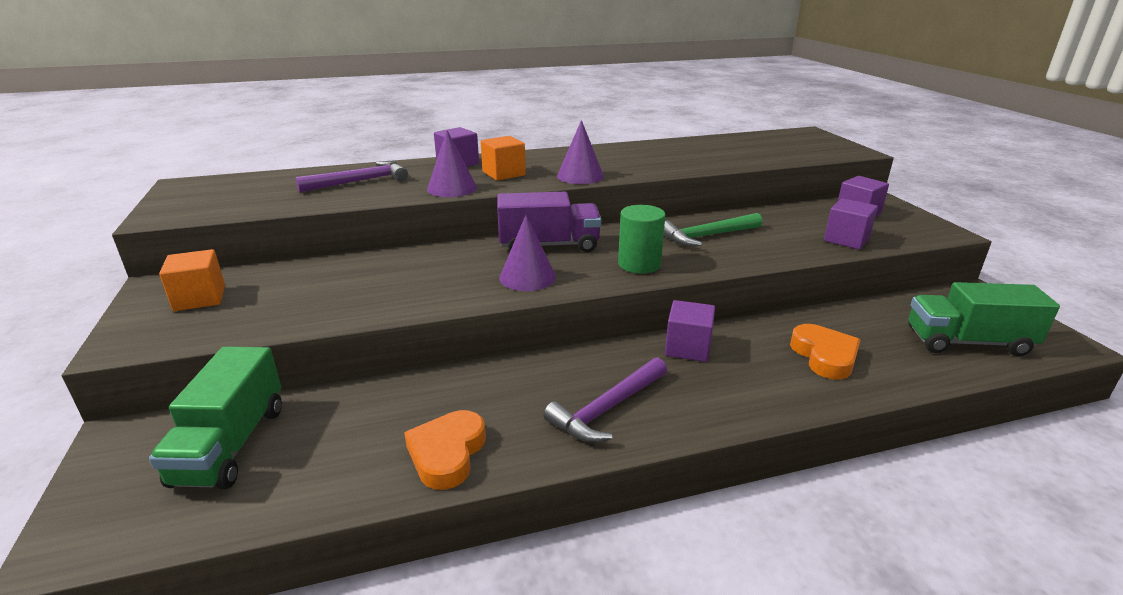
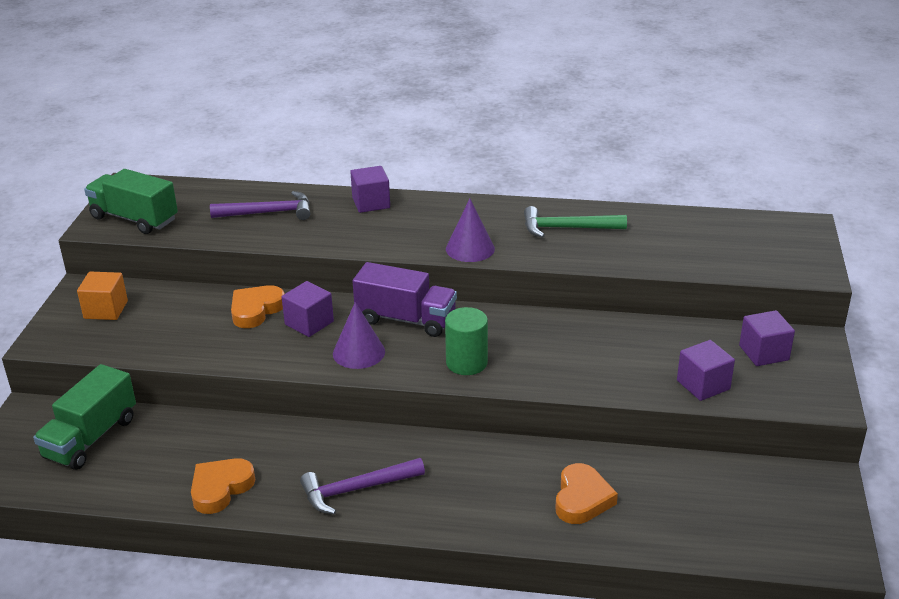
camera: 25 degrees right, 5 degrees up
purple cone [427,130,477,197] -> none
orange cube [481,136,526,181] -> none
green hammer [664,213,762,246] -> green hammer moved to [524,206,627,238]
purple cube [665,300,715,362] -> purple cube moved to [282,281,334,337]
green truck [908,282,1060,356] -> green truck moved to [84,169,178,234]
none -> orange heart [231,285,285,328]

